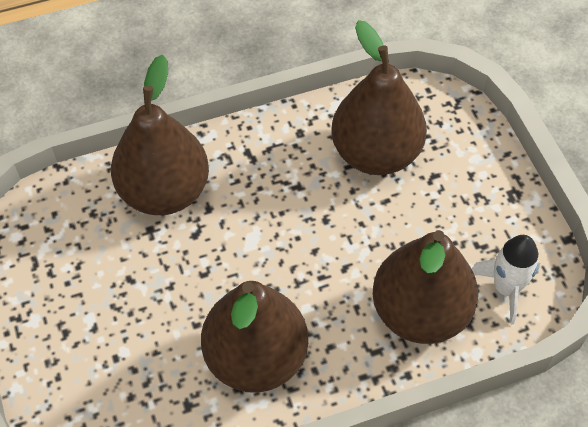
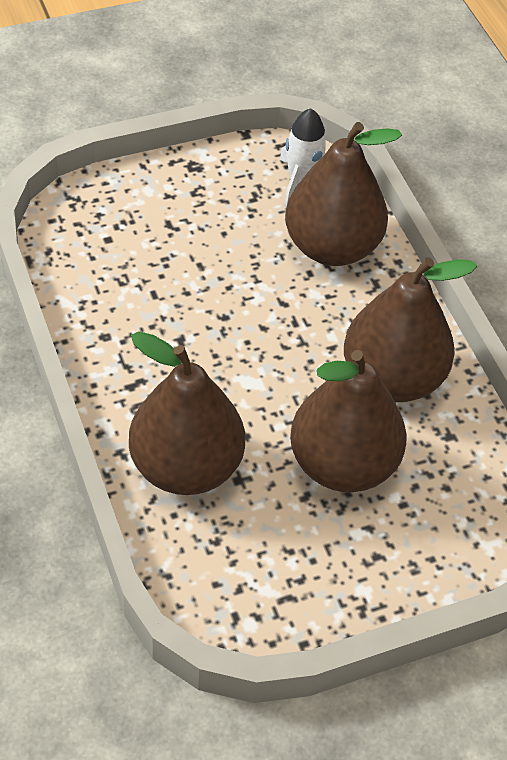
camera: 95 degrees left, 5 degrees down
brown pear [332,20,427,175] -> brown pear moved to [290,350,407,492]

